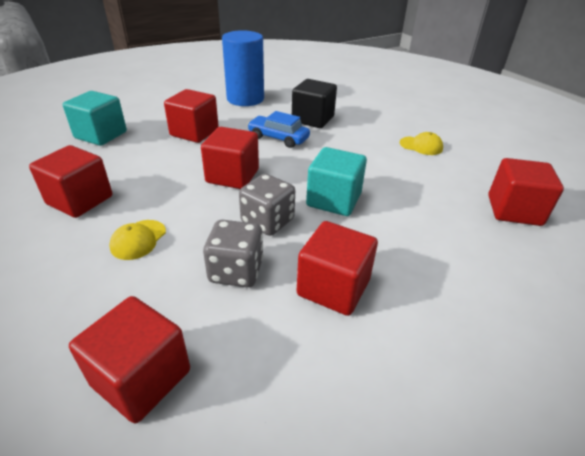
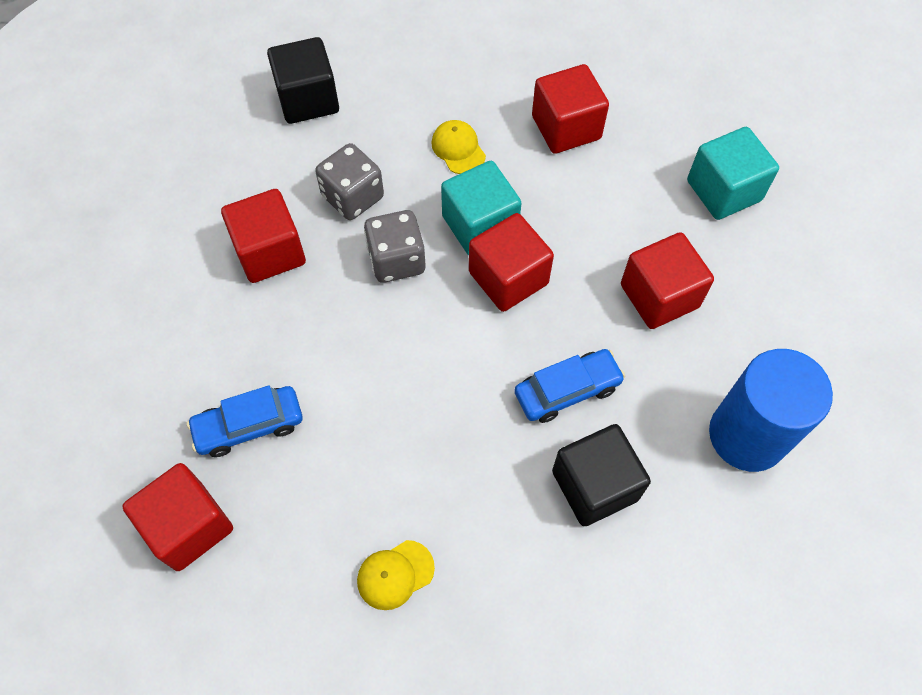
camera: 130 degrees right, 25 degrees up
red cube [69,296,190,423] -> black cube [267,37,339,124]
turquoise cube [306,147,367,216] -> turquoise cube moved to [441,161,522,255]
none -> blue car [187,385,303,457]

